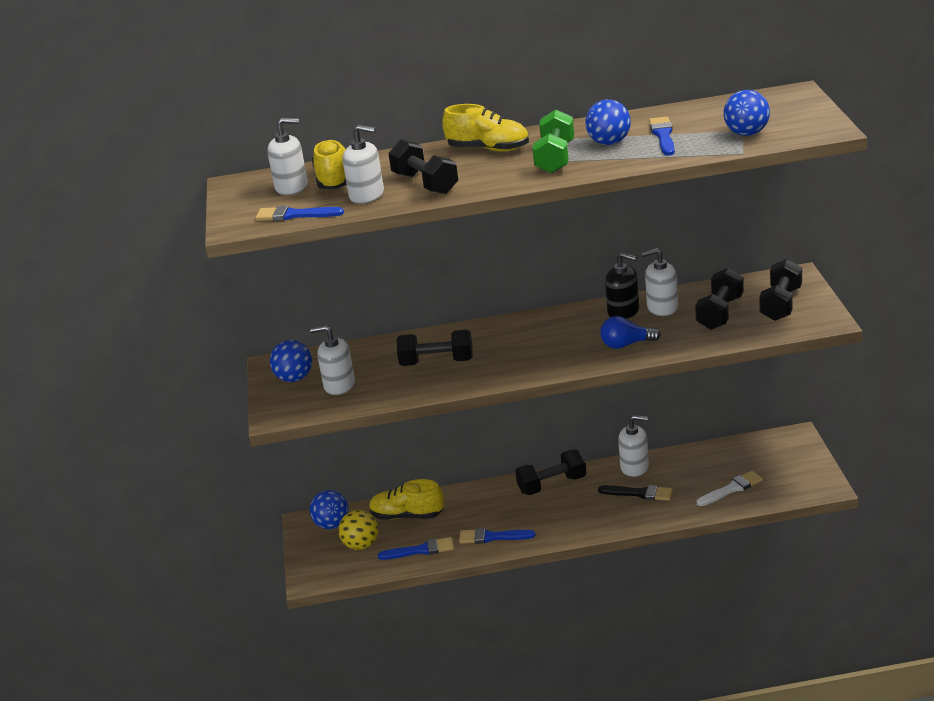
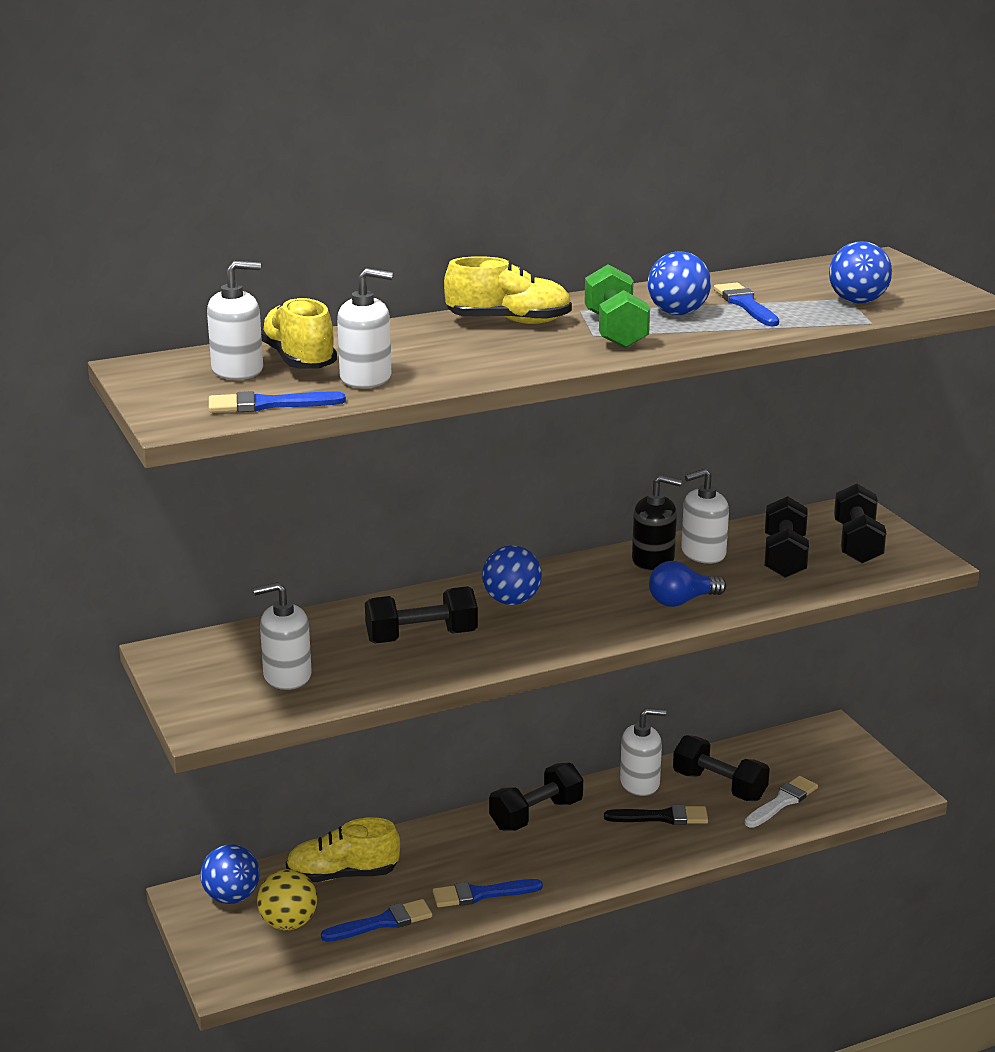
camera: 20 degrees left, 5 degrees down
blue ball [270,340,312,382] -> blue ball moved to [482,545,542,605]
black dumbbell [388,139,458,194] -> black dumbbell moved to [673,735,770,801]

